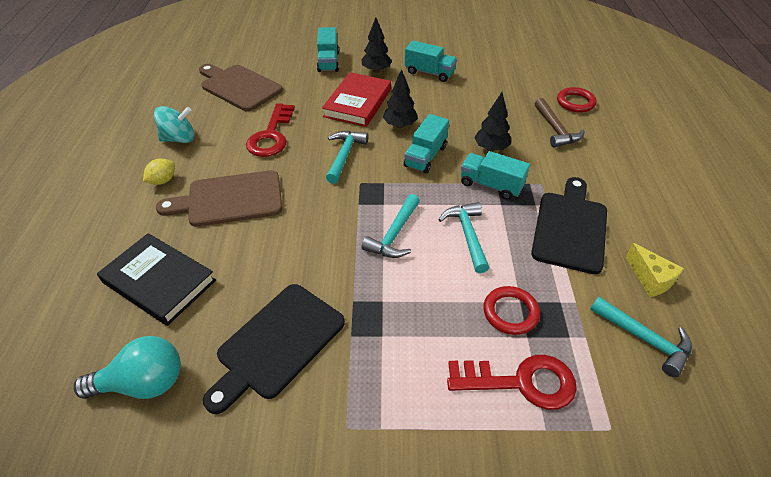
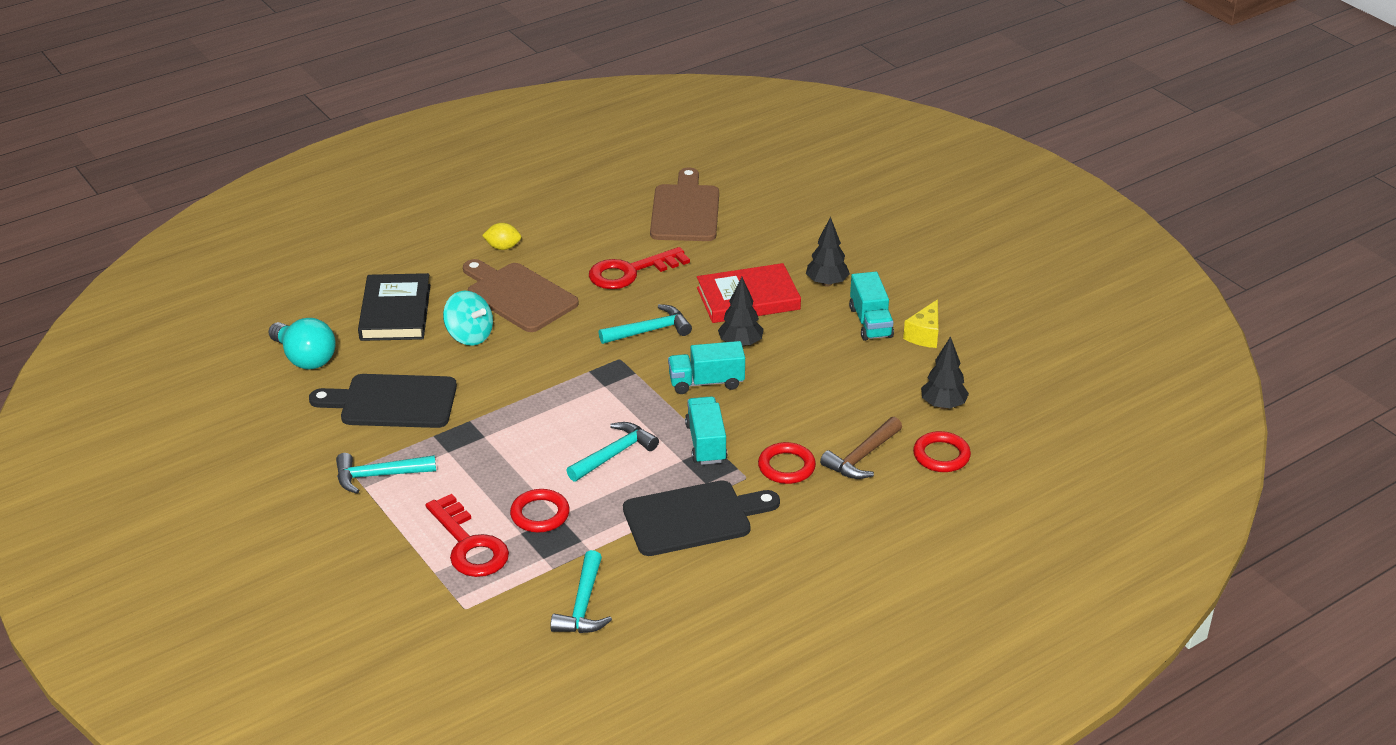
camera: 55 degrees right, 10 degrees down
turquoise spinning top [154,106,194,143] -> turquoise spinning top moved to [443,291,493,346]
turquoise truck [317,27,339,72] -> none
turquoise hammer [362,194,420,258] -> turquoise hammer moved to [336,453,436,494]
black tree [474,92,511,152] -> black tree moved to [921,336,969,409]
yellow cheese [626,243,684,297] -> yellow cheese moved to [903,299,939,348]
none -> red ring [758,442,816,484]

